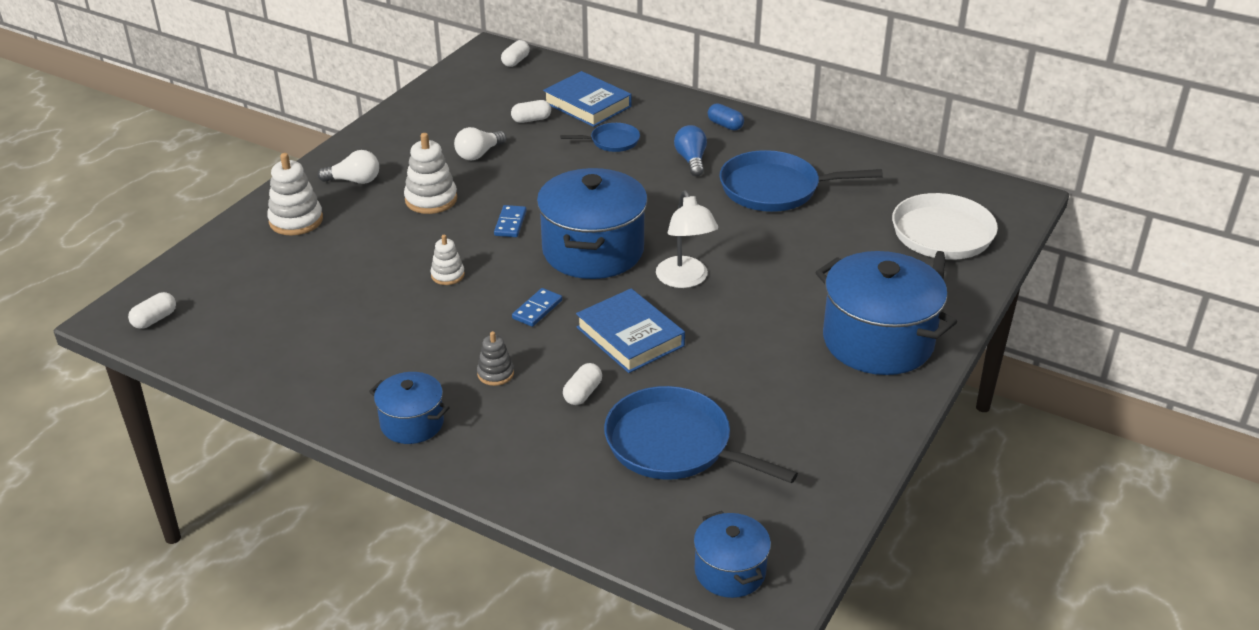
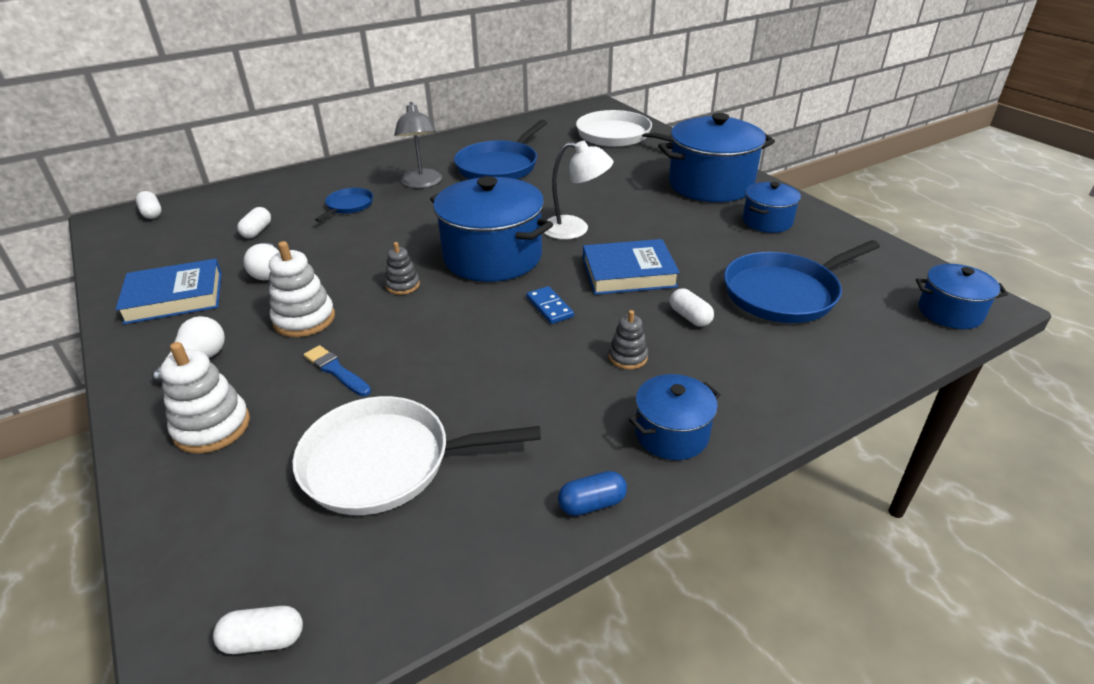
camera: 60 degrees left, 0 degrees up
white capsule [128,292,176,329] -> white capsule turned 75 degrees counterclockwise [213,606,303,654]
white stacking toy [431,235,465,285] -> none
blue domino [494,205,526,237] -> grey stacking toy [385,242,420,295]
blue book [543,71,632,127] -> blue book moved to [115,259,222,325]
blue light bulb [674,125,707,176] -> grey lamp [394,102,442,188]
blue capsule [708,103,744,130] -> blue capsule moved to [558,471,627,516]
none -> white pan [292,396,541,515]
none -> blue brush [304,345,371,396]
none -> blue pot [743,182,801,233]

